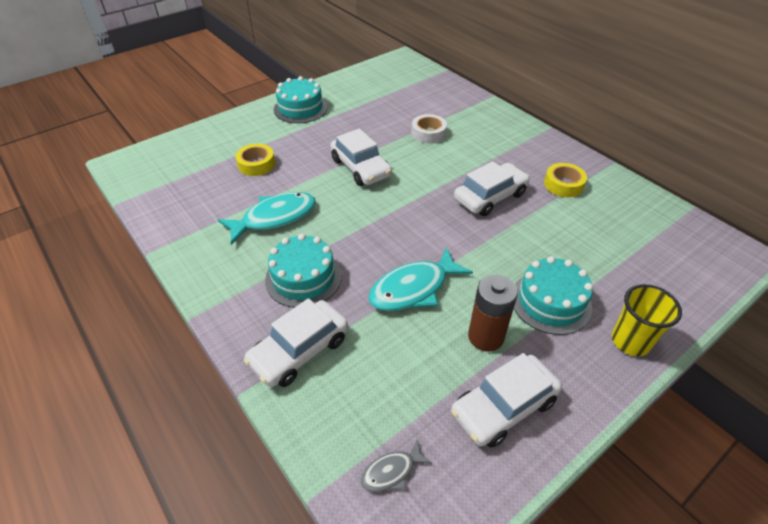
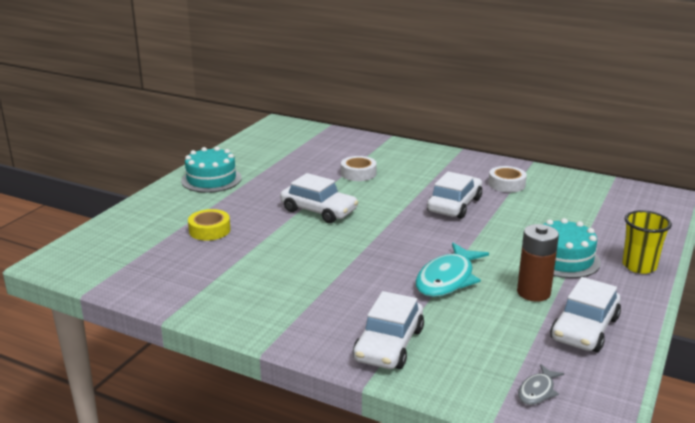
camera: 25 degrees left, 20 degrees down
turquoise fish [218,192,316,245] -> none
turquoise cake [265,234,342,308] -> none
yellow tape [544,163,587,197] -> white tape [488,166,527,192]

